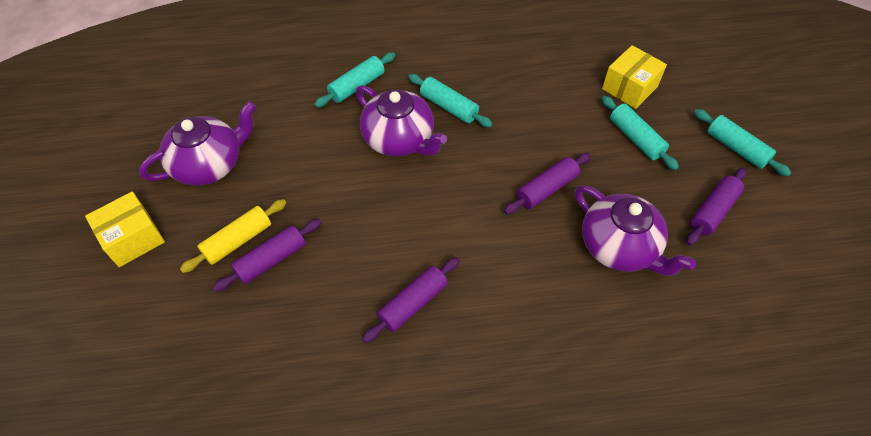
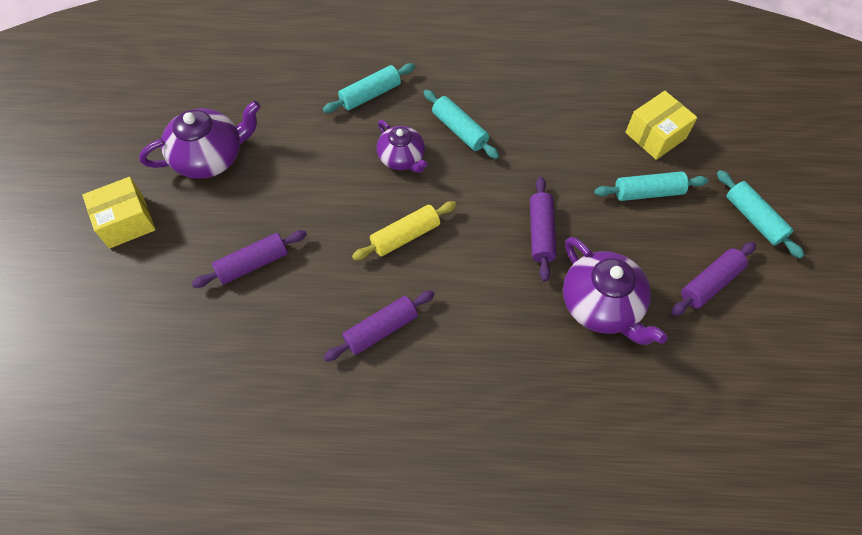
camera: 10 degrees right, 5 degrees up
yellow rolling pin [180,199,286,273] -> yellow rolling pin moved to [352,201,456,260]
purple teapot [355,85,447,157] -> purple teapot [377,120,428,173], size x0.64
purple rolling pin [504,153,591,214] -> purple rolling pin turned 60 degrees counterclockwise [530,177,557,282]
turquoise rolling pin [602,96,679,170] -> turquoise rolling pin turned 75 degrees counterclockwise [594,171,708,201]

